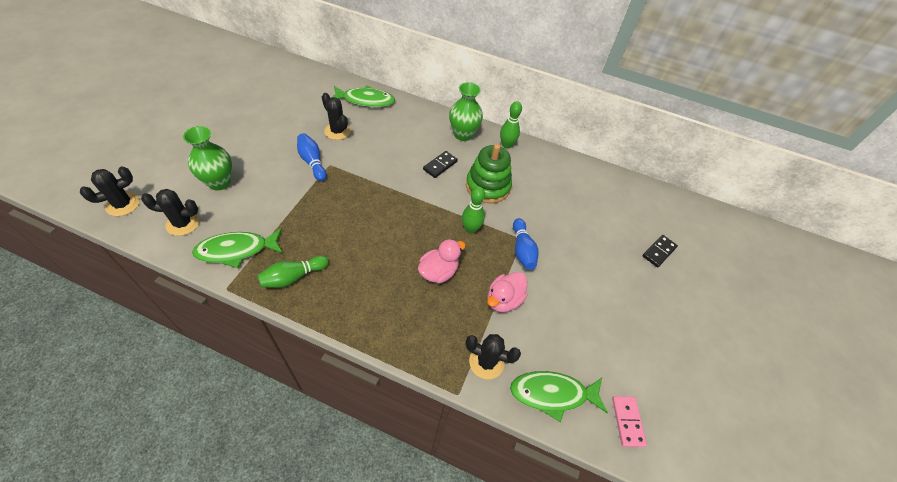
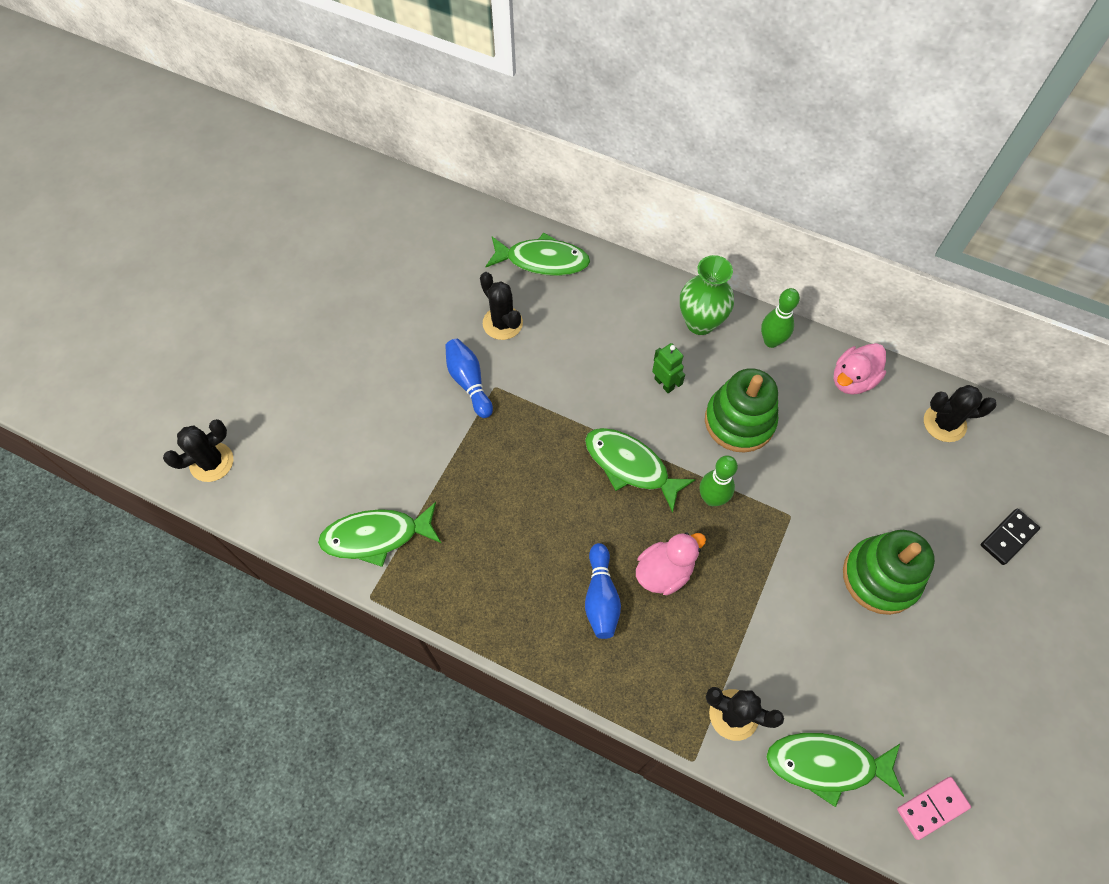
camera: 10 degrees right, 10 degrees up
black cactus [141,189,200,236] -> black cactus moved to [924,385,997,442]
green vase [183,126,232,190] -> none
green bowling pin [257,256,329,288] -> none
black domino [423,151,458,178] -> green robot [652,343,685,393]
pink duck [487,272,528,312] -> pink duck moved to [834,343,886,395]
blue bowling pin [513,218,539,270] -> blue bowling pin moved to [585,543,621,639]
pink domino [612,396,647,447] -> pink domino turned 60 degrees clockwise [897,777,971,840]
none -> green fish [585,428,696,513]
none -> green stacking toy [843,530,935,615]

